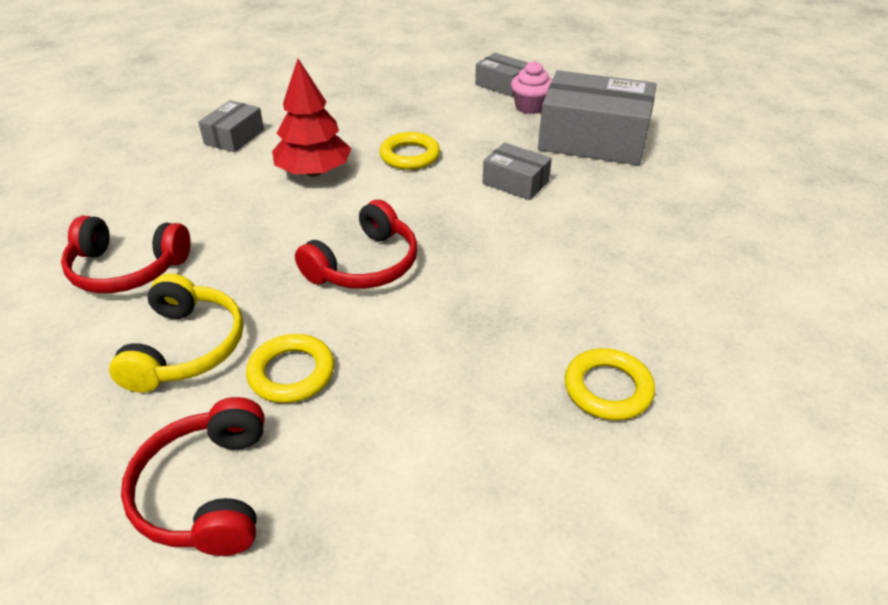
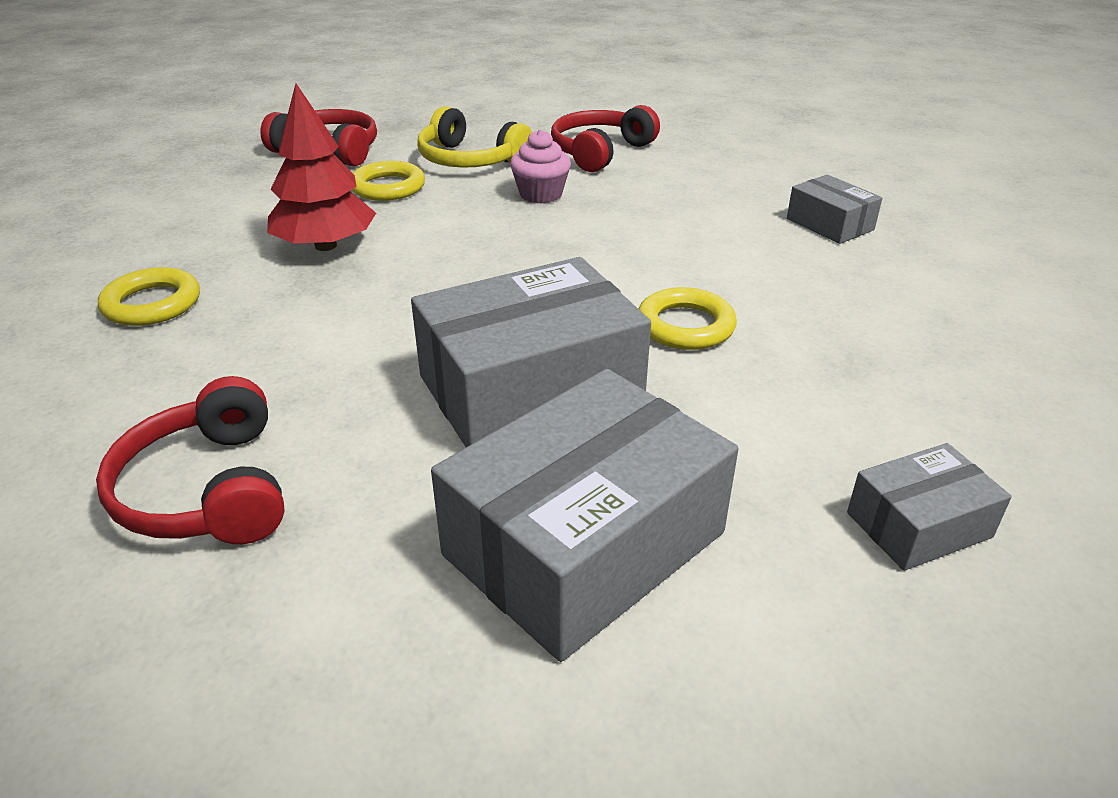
camera: 120 degrees right, 5 degrees down
red tree [272,59,352,177] -> red tree moved to [267,83,376,251]
red headphones [295,200,418,289] -> red headphones moved to [96,376,285,544]
grey box [482,143,552,200] -> grey box [411,257,651,447], size x1.99
pink cupcake [511,61,552,114] -> pink cupcake moved to [510,130,571,203]

